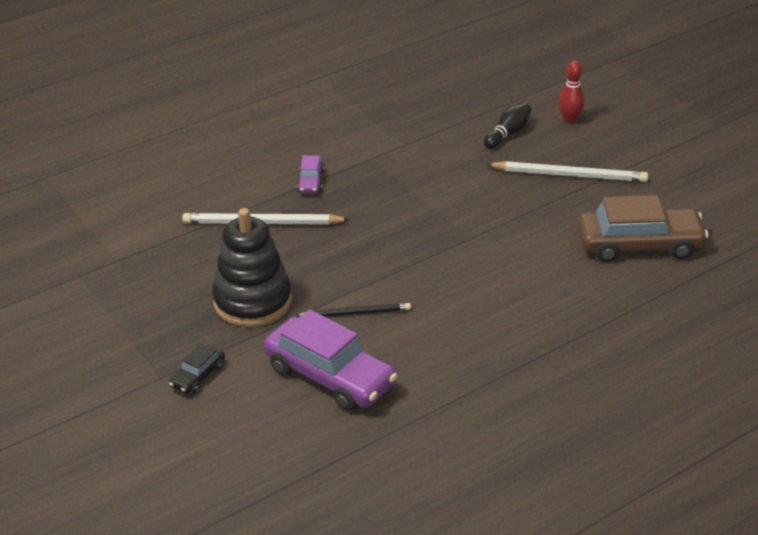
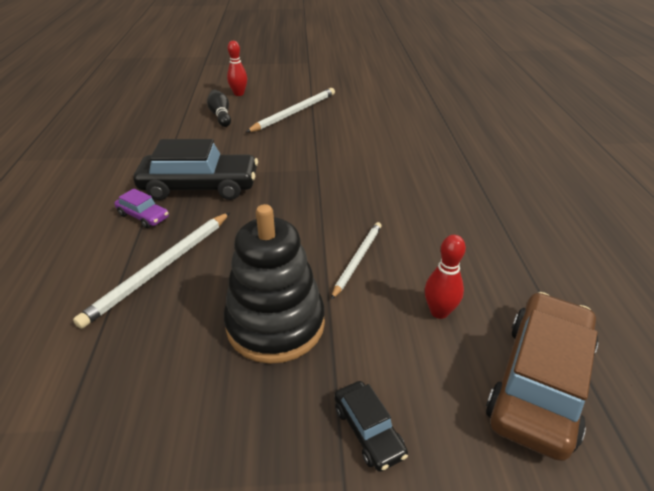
camera: 60 degrees left, 0 degrees up
purple car [264,309,397,411] -> red bowling pin [425,235,466,319]
black pencil [295,303,411,317] -> white pencil [331,222,382,300]
brown car [577,195,708,262] -> brown car moved to [486,292,598,461]
none -> black car [134,139,258,200]

